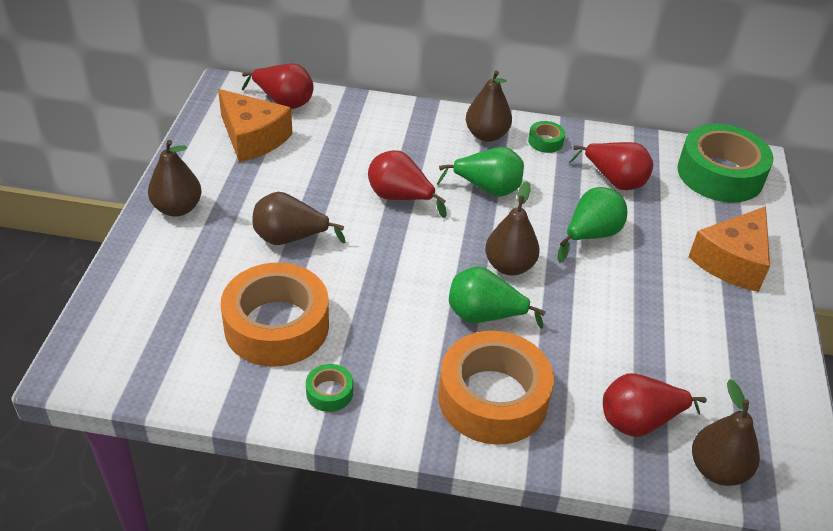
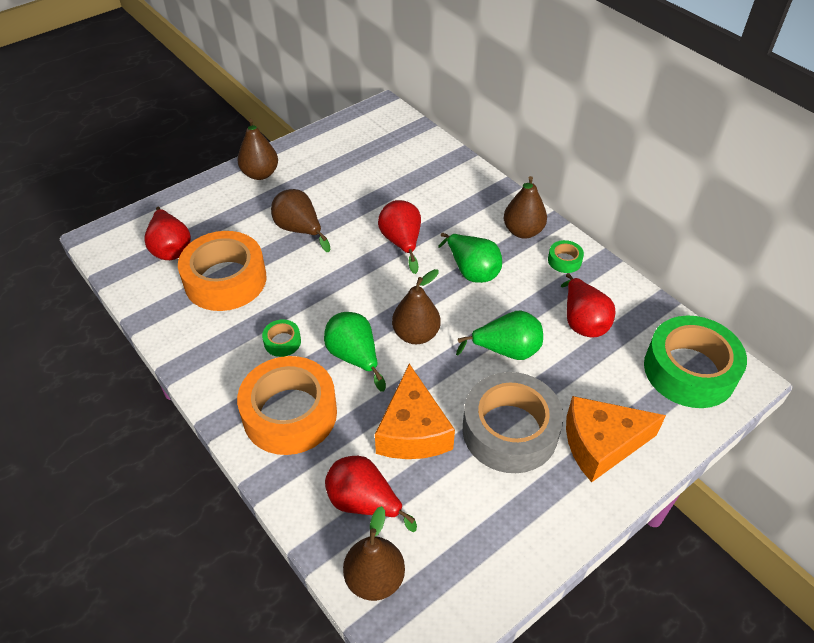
camera: 45 degrees right, 5 degrees up
orange cheese [218,89,293,162] -> orange cheese moved to [375,364,455,459]
red pear [242,63,314,109] -> red pear moved to [144,207,191,260]
green tape [306,364,353,412] -> green tape moved to [262,319,301,357]
none -> grey tape [463,372,564,473]

